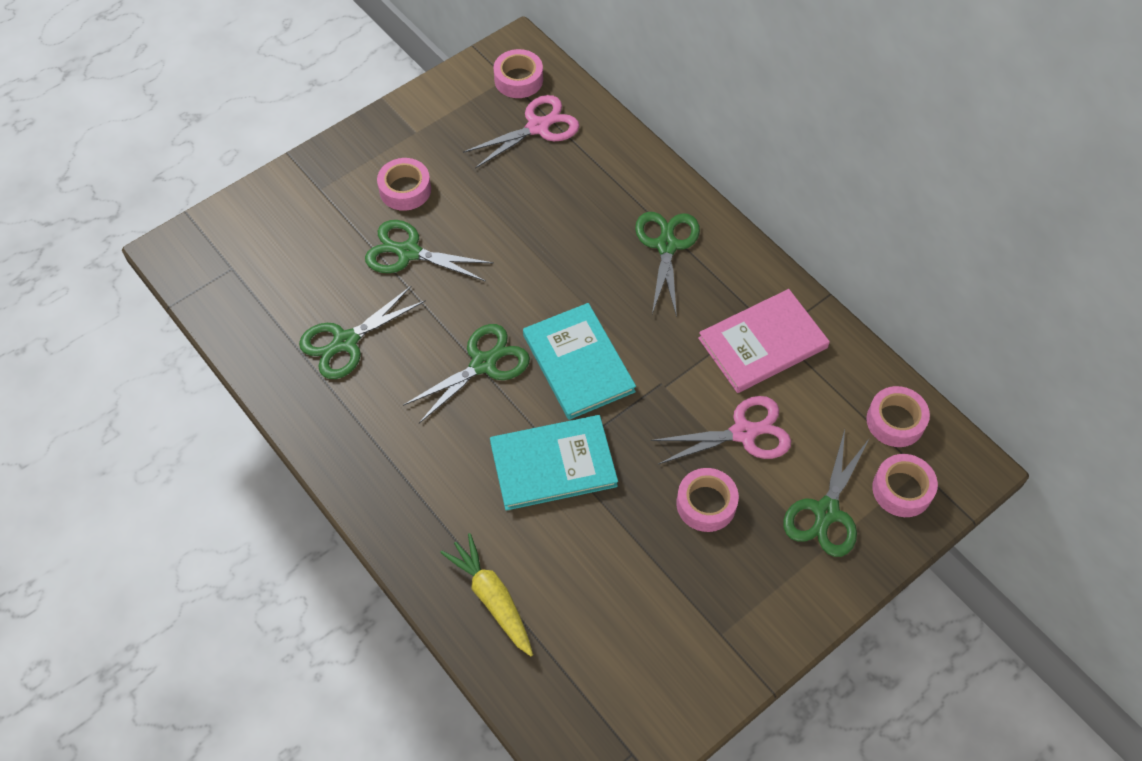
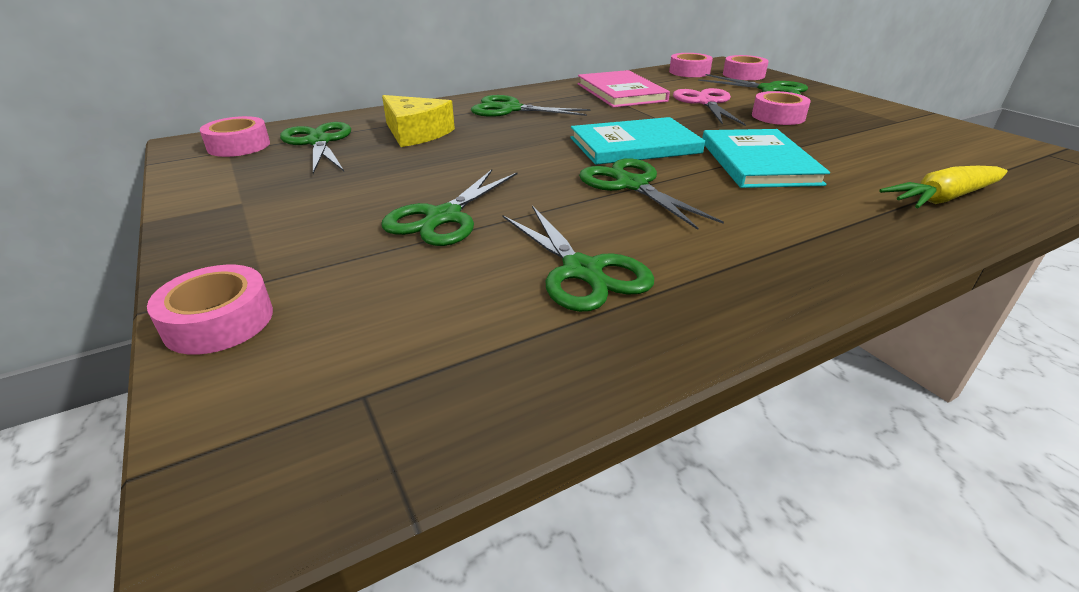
camera: 80 degrees left, 25 degrees down
pink tape [377,158,431,211] -> pink tape moved to [147,265,273,355]
pink scissors [463,95,579,169] -> green scissors [280,122,351,174]
none -> yellow cheese [382,95,455,147]

